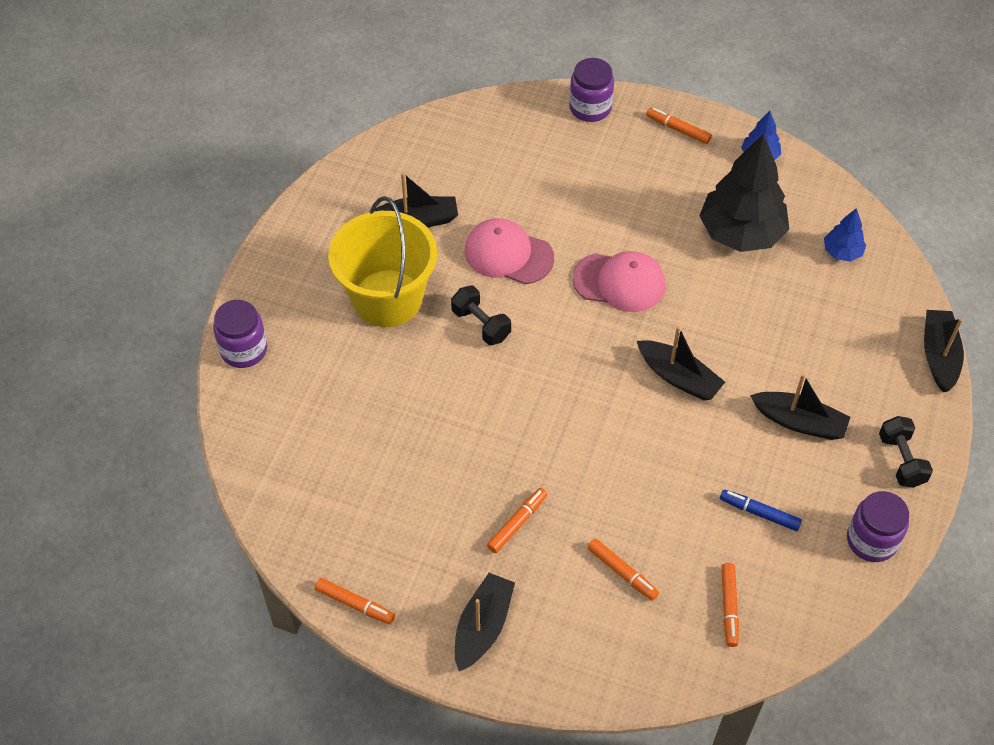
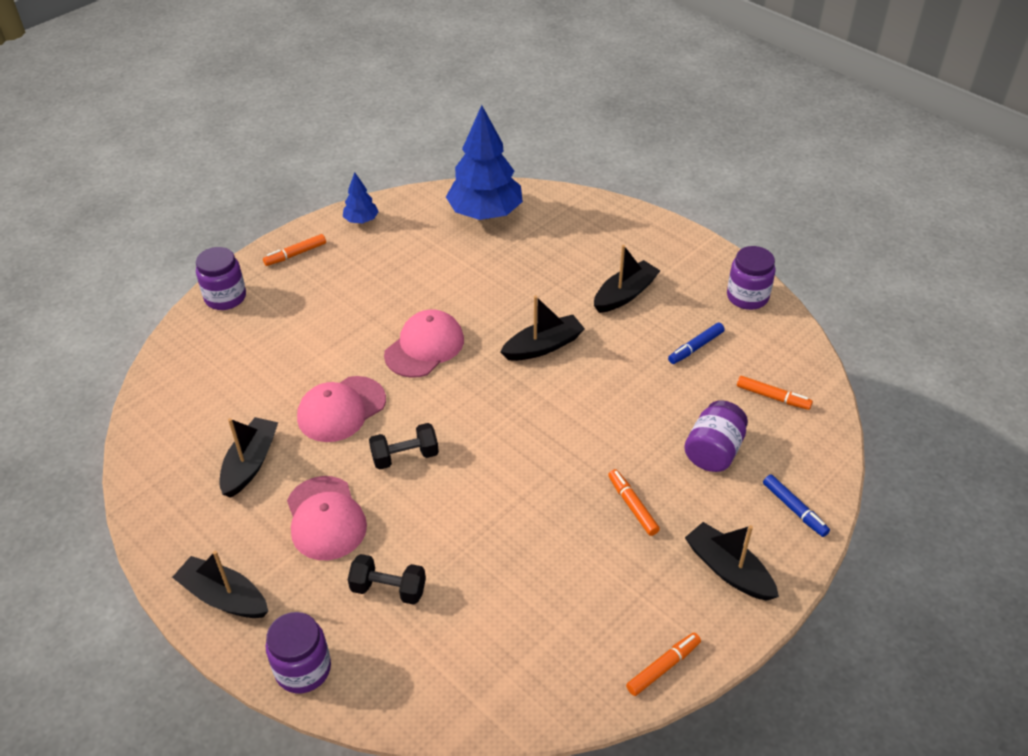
camera: 65 degrees left, 10 degrees down
yellow bucket [328,196,437,327] -> pink cap [287,476,367,560]
orange marker [588,539,659,601] -> purple jar [684,400,748,472]
black tree [699,134,789,252] -> none
blue tree [824,208,866,262] -> blue tree [446,105,523,220], size x2.13
black dumbbell [879,416,933,488] -> black dumbbell moved to [348,554,426,605]
black boat [924,310,964,392] -> black boat moved to [172,551,268,618]
none -> blue marker [763,475,830,537]

